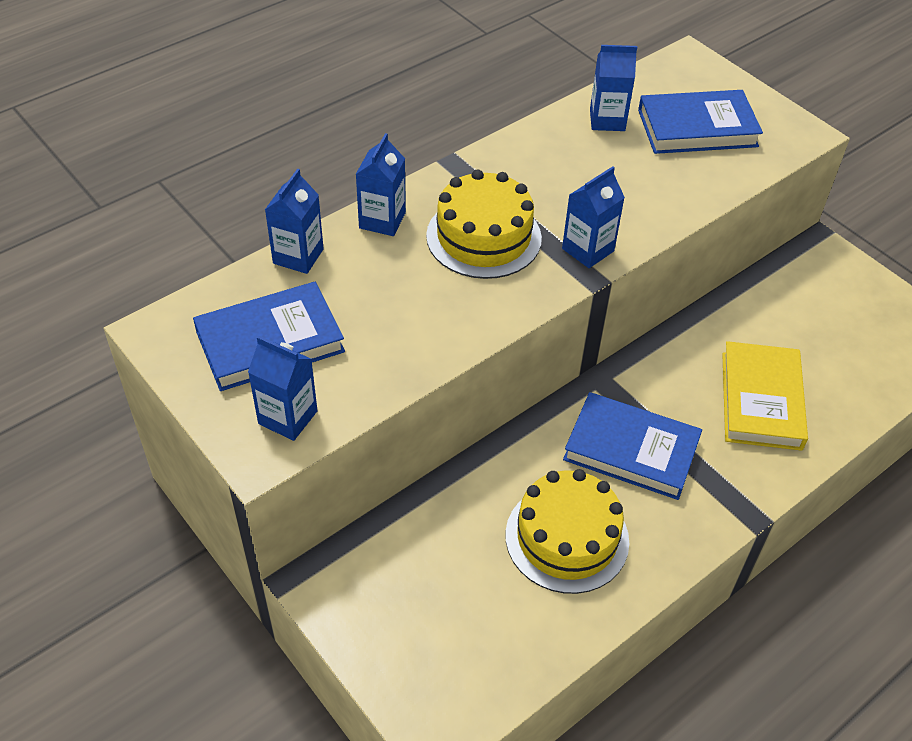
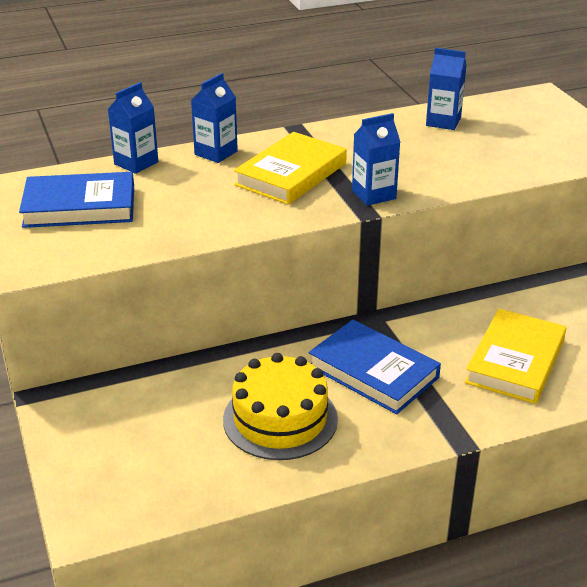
camera: 20 degrees right, 15 degrees down
blue carton [248,336,317,441] -> none
yellow cake [426,169,542,279] -> yellow book [234,132,347,205]
blue book [638,90,763,154] -> none

